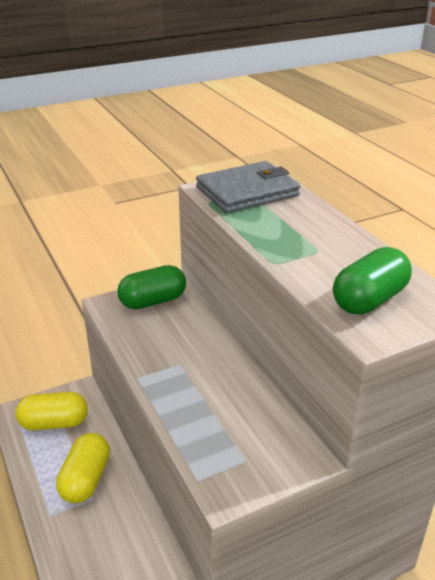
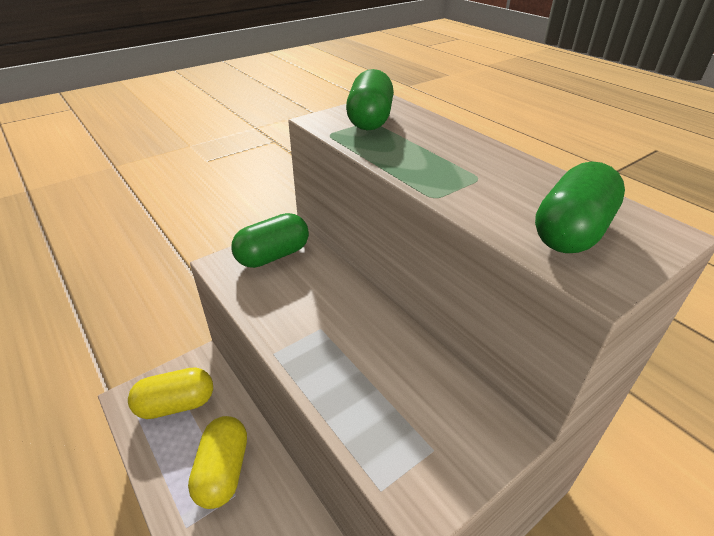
camera: 10 degrees left, 5 degrees up
grey wallet [196,161,300,213] -> green capsule [346,69,394,130]

